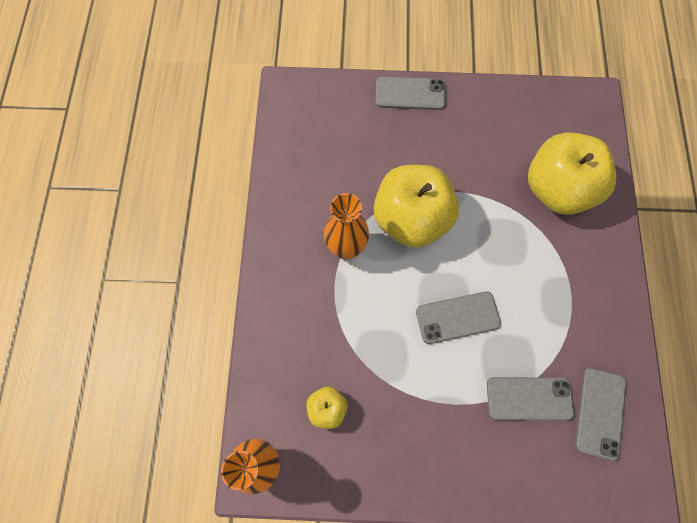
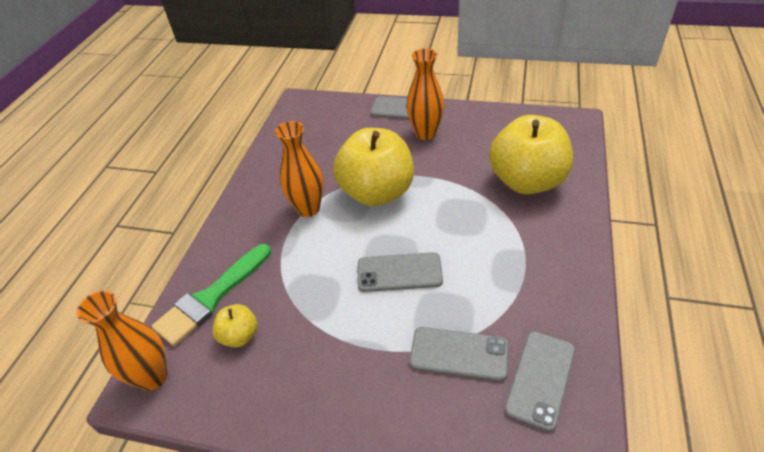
camera: 15 degrees right, 25 degrees down
none -> green brush [152,244,271,346]
none -> orange vase [406,49,444,140]

